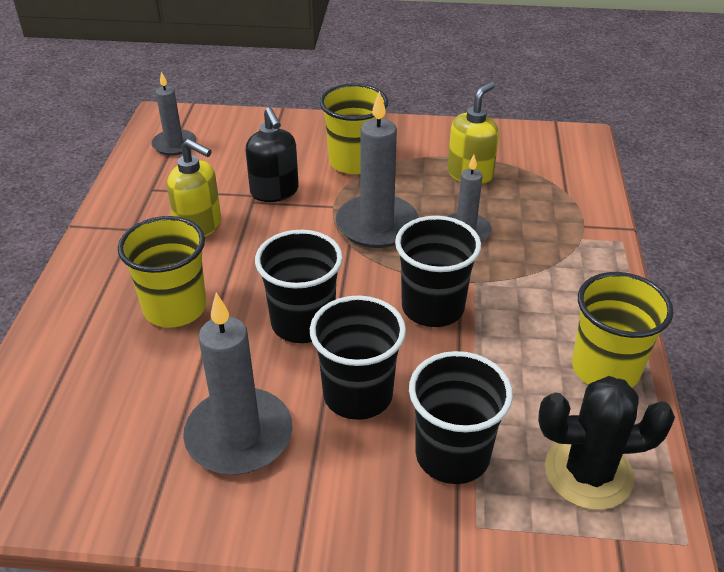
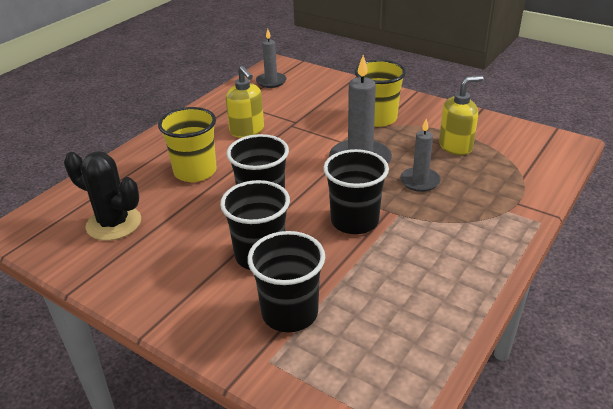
camera: 30 degrees right, 5 degrees down
grey candle [183,293,293,475] -> none
black soap dispenser [245,107,299,202] -> none
black cactus [538,376,675,510] -> black cactus moved to [64,152,141,241]
yellow cup [572,272,673,388] -> none

